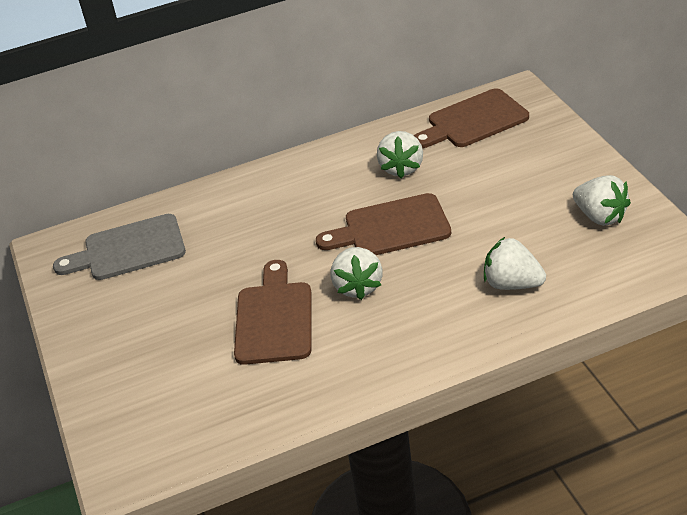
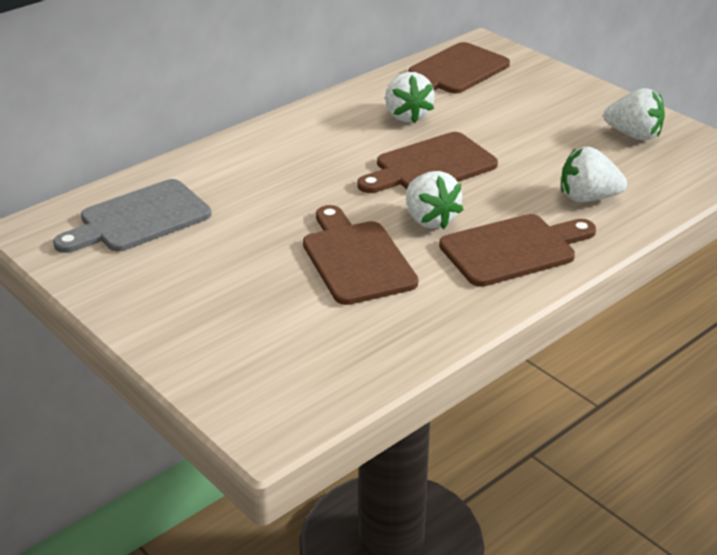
camera: 25 degrees left, 5 degrees down
none -> brown cutting board [439,214,596,287]

